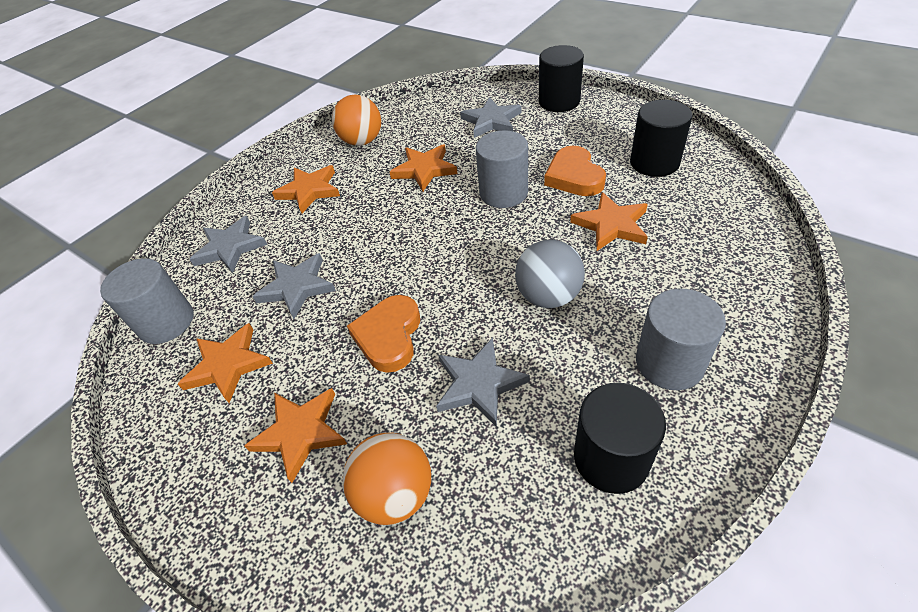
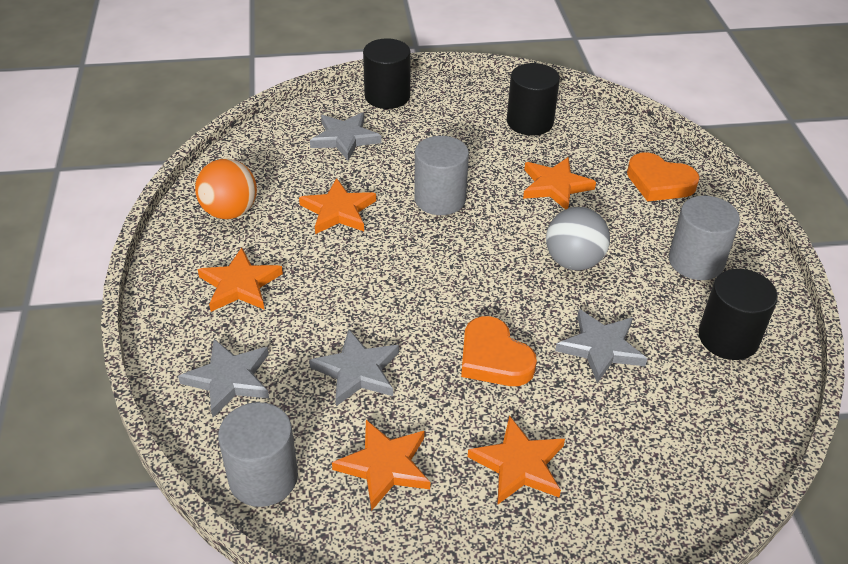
camera: 50 degrees left, 5 degrees down
orange ball [342,433,431,525] -> none
orange heart [544,146,606,196] -> orange heart moved to [627,152,699,202]

